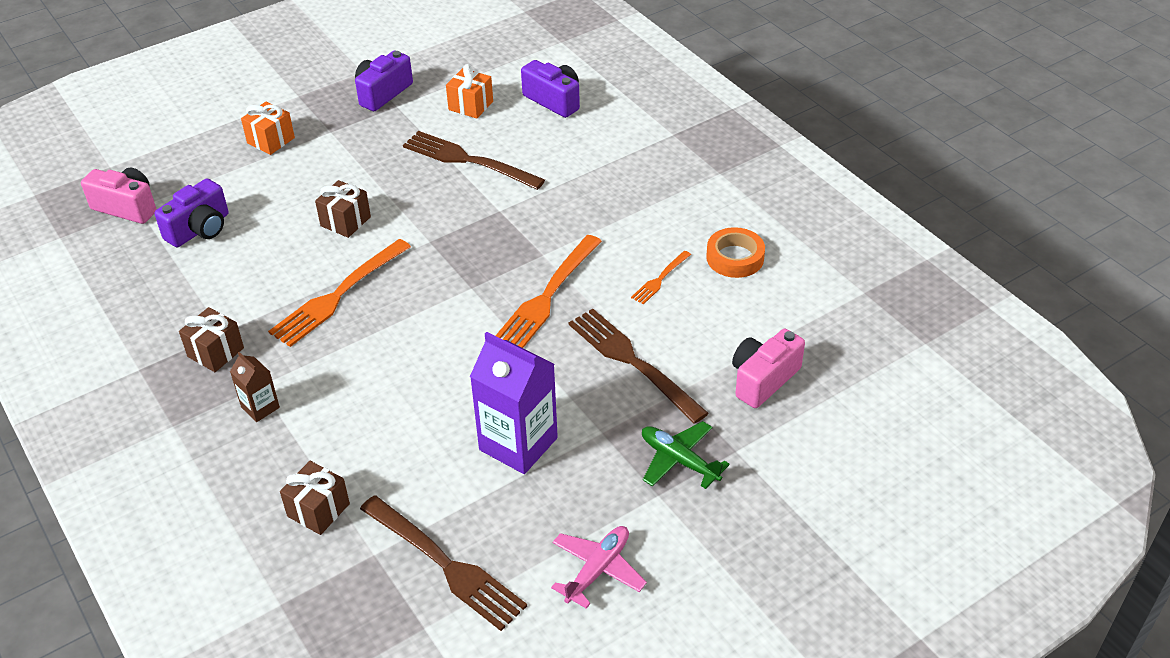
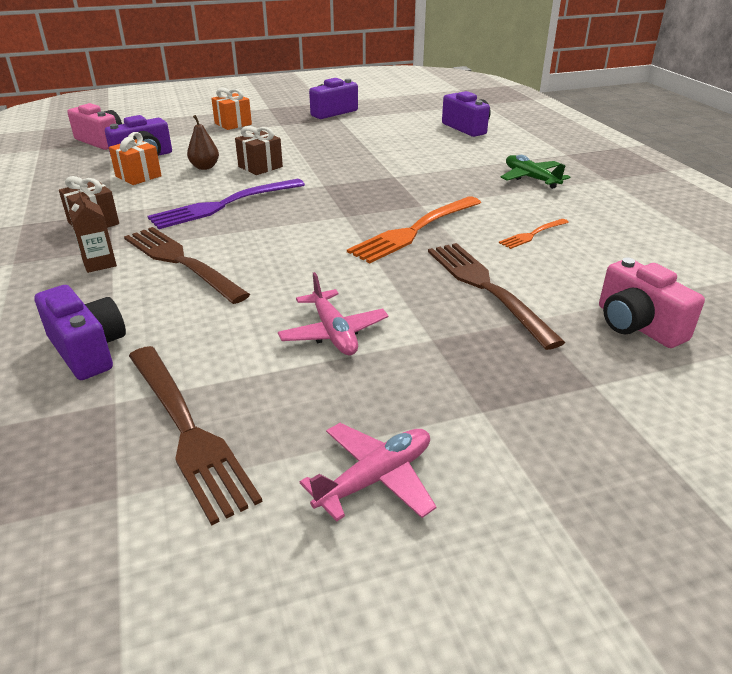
camera: 15 degrees right, 10 degrees down
orange fork [268,239,411,347] -> purple fork [148,179,305,229]
brown gift [280,461,350,535] -> purple camera [34,285,126,380]
brown fork [403,131,545,190] -> brown fork moved to [124,227,250,304]
orange gift [446,64,493,119] -> orange gift moved to [109,132,162,185]
purple carton [470,332,558,474] -> pink plane [278,272,389,355]
green plane [642,421,730,489] -> green plane moved to [500,155,570,189]
orange tape [706,227,765,278] -> none
pink camera [732,329,805,408] -> pink camera turned 90 degrees counterclockwise [599,258,705,348]
none -> brown pear [187,115,219,170]

